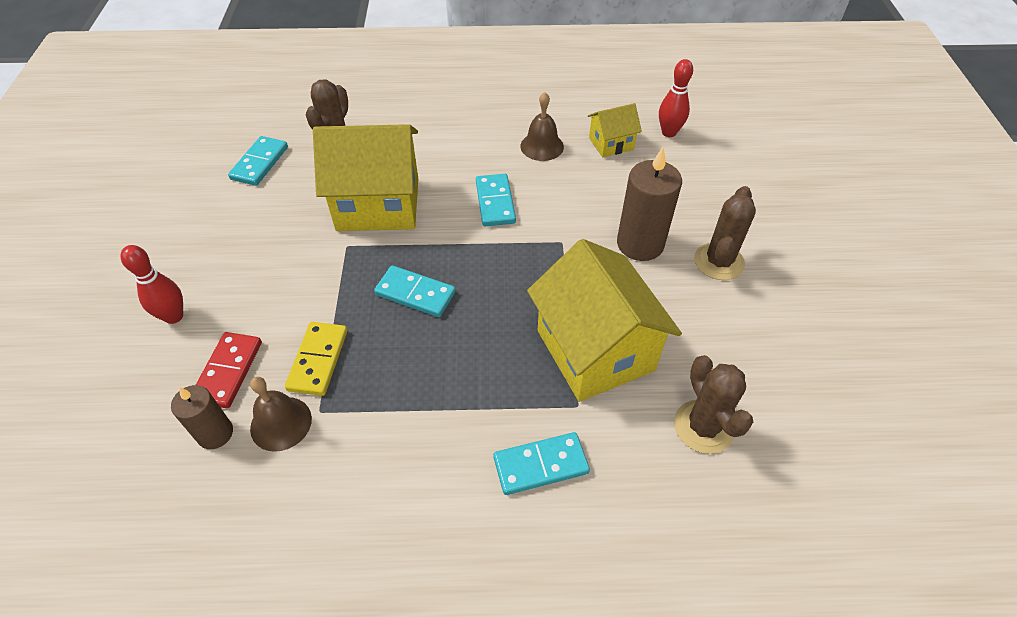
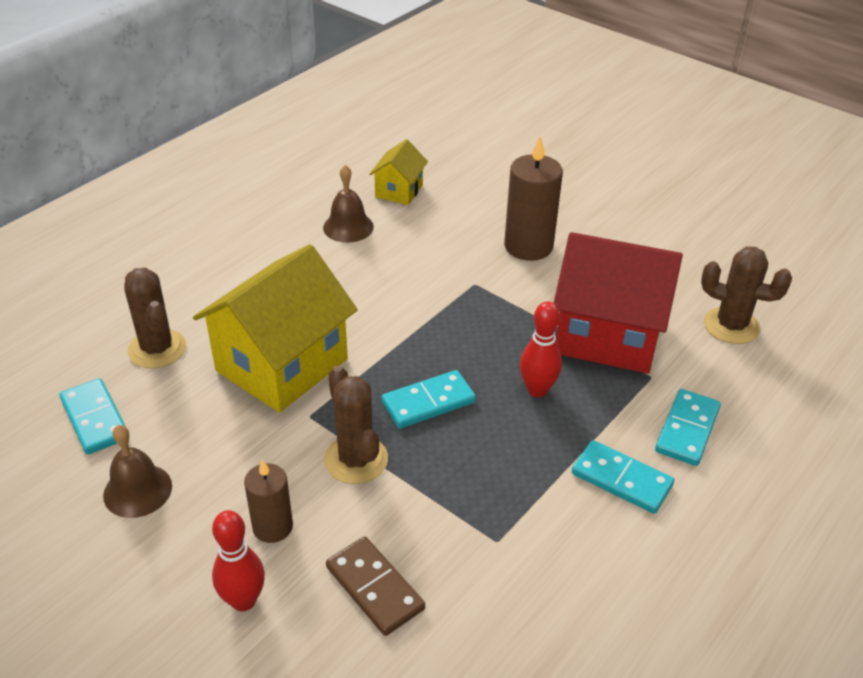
camera: 50 degrees left, 10 degrees down
brown candle [171,385,233,449] -> brown candle moved to [244,459,293,543]
red domino [196,332,262,408] -> brown domino [326,536,425,636]
brown bell [250,377,312,452] -> brown bell moved to [103,425,172,518]
yellow domino [285,322,347,396] -> none
turquoise domino [476,174,516,226] -> turquoise domino moved to [572,440,674,514]
yellow house [527,239,682,402] -> red house [554,232,683,373]
red bowling pin [659,59,693,137] -> red bowling pin moved to [520,301,562,397]
brown cactus [694,186,756,280] -> brown cactus moved to [324,366,388,484]

